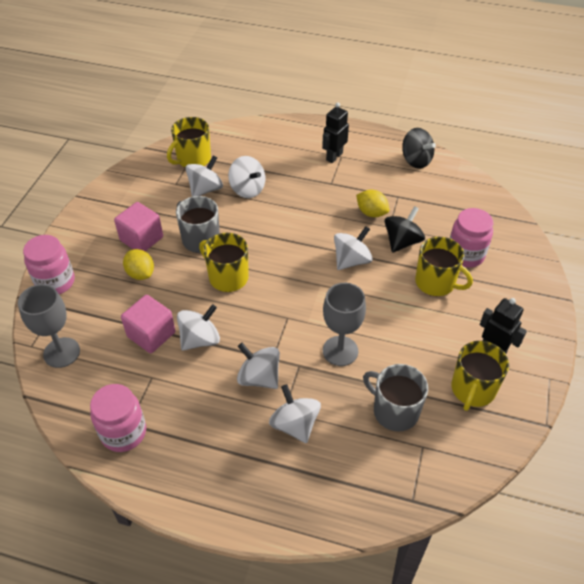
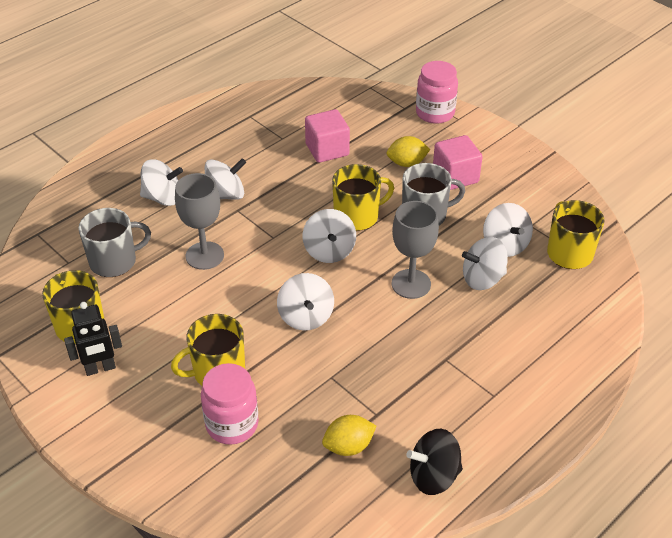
camera: 120 degrees right, 5 degrees down
grey goblet [18,284,80,368] -> grey goblet moved to [392,201,439,299]
pink jar [90,384,146,452] -> none
white spinning top [177,304,220,351] -> white spinning top moved to [303,209,356,263]
black robot [322,102,349,163] -> none
yellow lemon [356,190,389,217] -> yellow lemon moved to [322,415,376,456]
black spinning top [385,206,425,253] -> none

